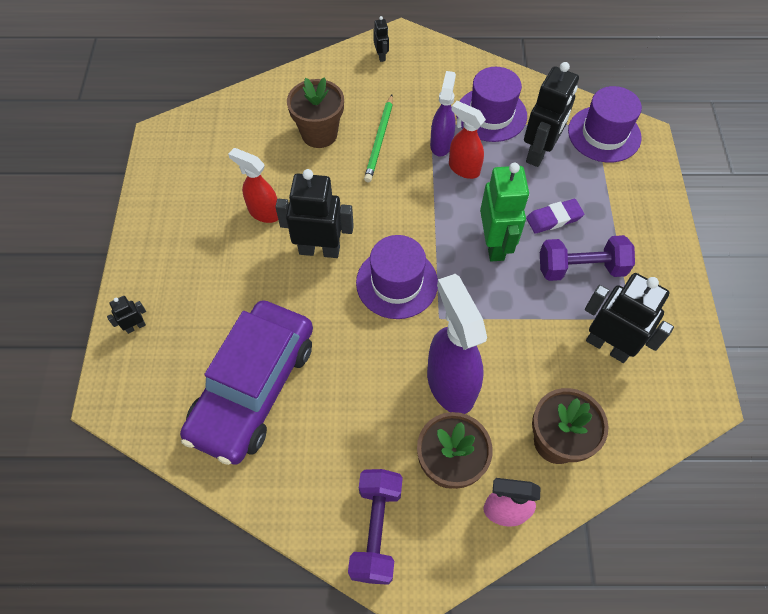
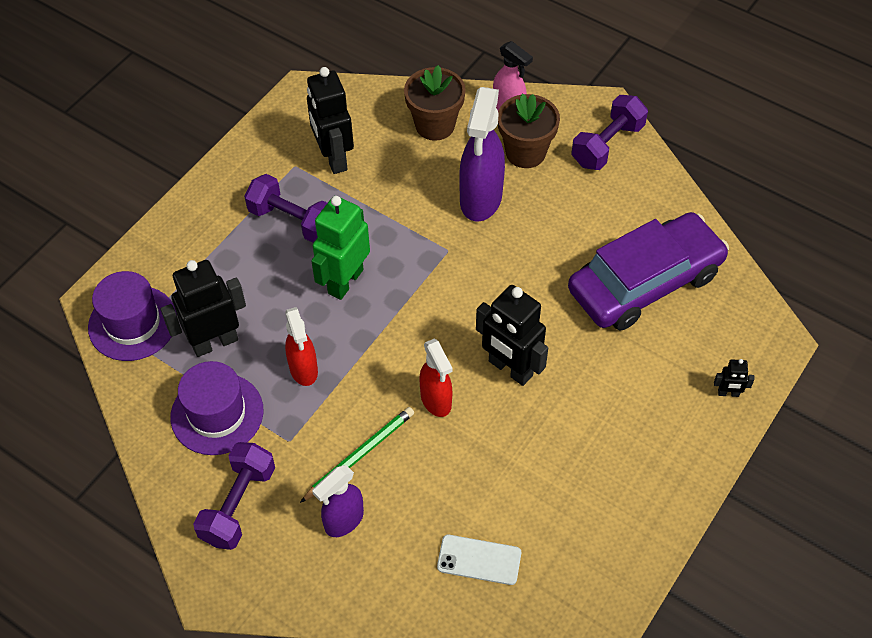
camera: 145 degrees left, 5 degrees down
red spray bottle [228,148,278,223] -> red spray bottle moved to [419,339,453,417]
brown flower pot [287,77,344,148] -> none
purple hat [356,235,438,319] -> none
black robot [373,16,389,62] -> none
purple spray bottle [430,71,456,156] -> purple spray bottle moved to [312,465,364,537]
purple eraser [526,199,584,234] -> none
none -> purple dumbbell [193,442,275,550]
none -> white phone [437,535,521,585]

